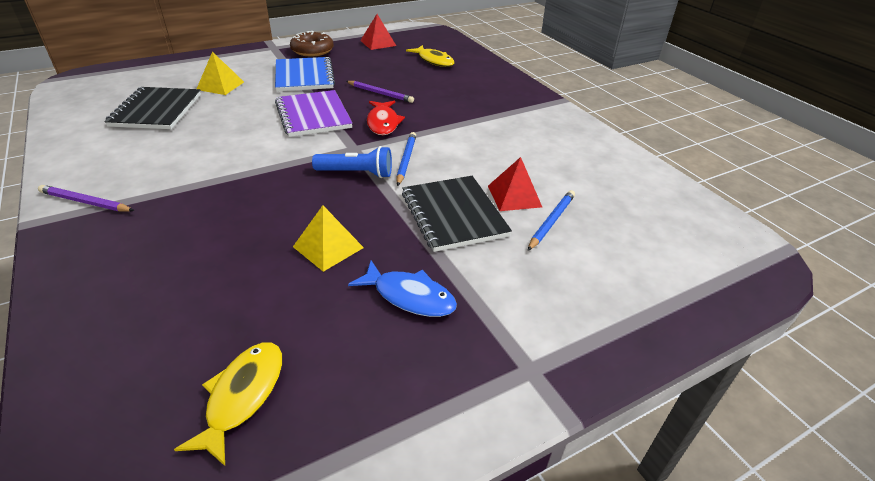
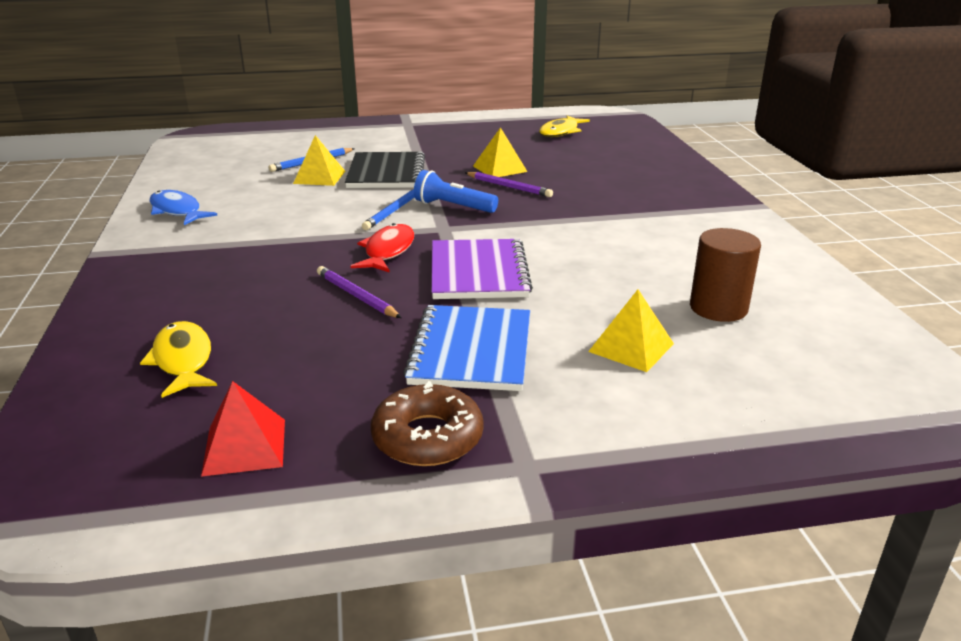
camera: 160 degrees left, 10 degrees down
purple pencil [38,185,135,212] -> purple pencil moved to [465,172,553,197]
black notebook [104,87,201,129] -> brown cylinder [690,228,761,322]
blue fish [348,261,457,317] -> blue fish moved to [149,190,218,225]
red pyramid [488,157,542,211] -> yellow pyramid [293,135,345,186]

